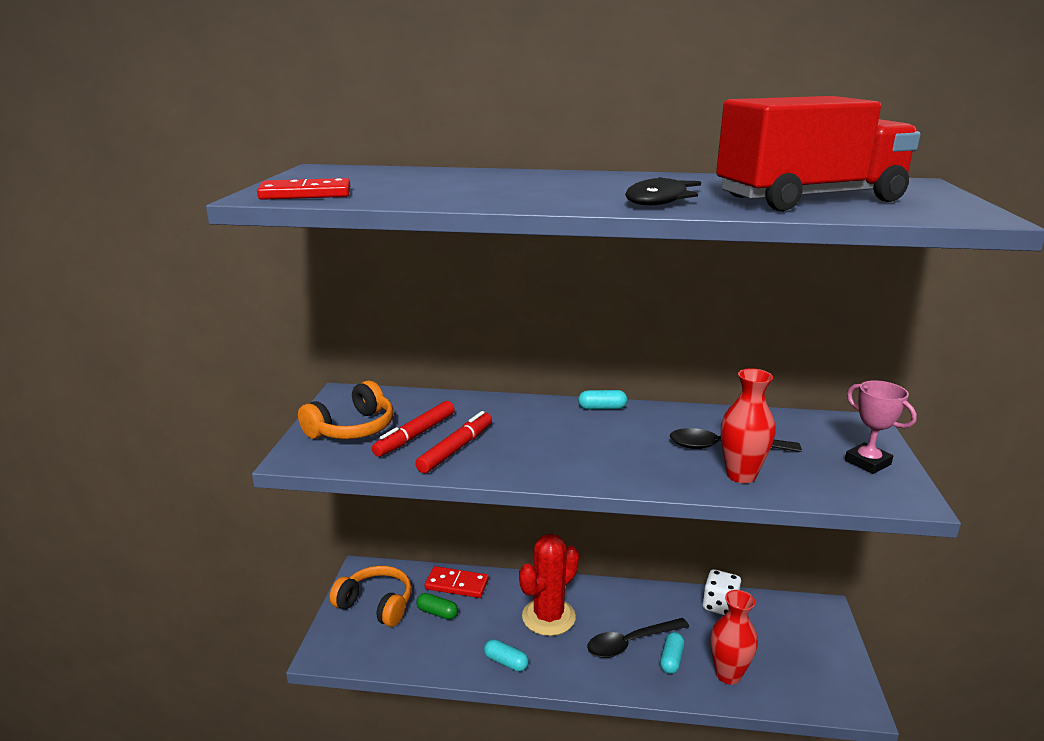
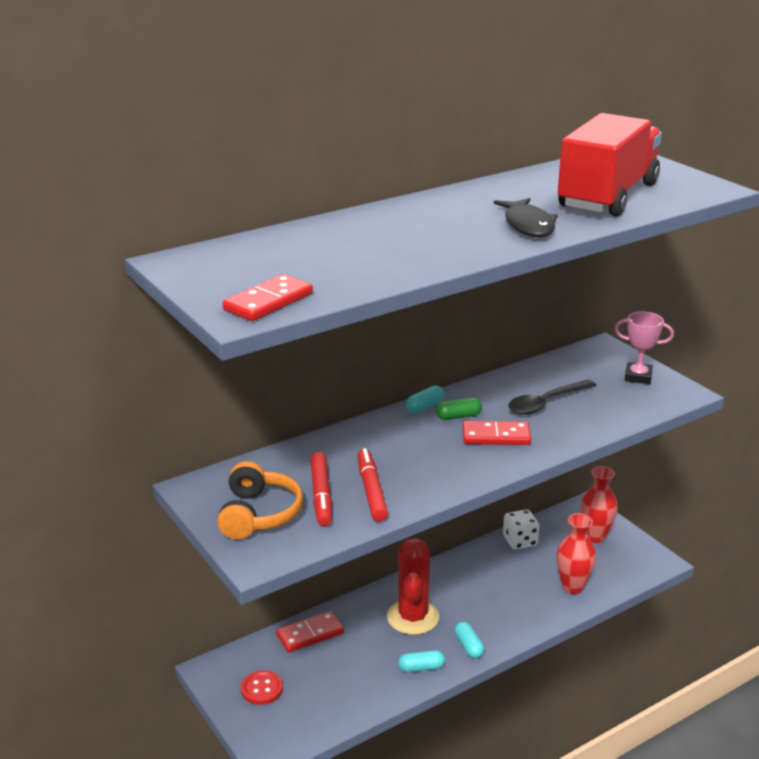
camera: 40 degrees left, 5 degrees up
orange headphones [330,566,412,627] -> red button [241,670,283,705]
green capsule [416,593,458,620] -> green capsule moved to [436,398,482,420]
black spoon [587,618,689,658] -> none
turquoise capsule [660,632,684,674] -> turquoise capsule moved to [455,621,484,658]
red vase [721,368,776,483] -> red vase moved to [581,466,618,543]
none -> red domino [463,421,531,445]

